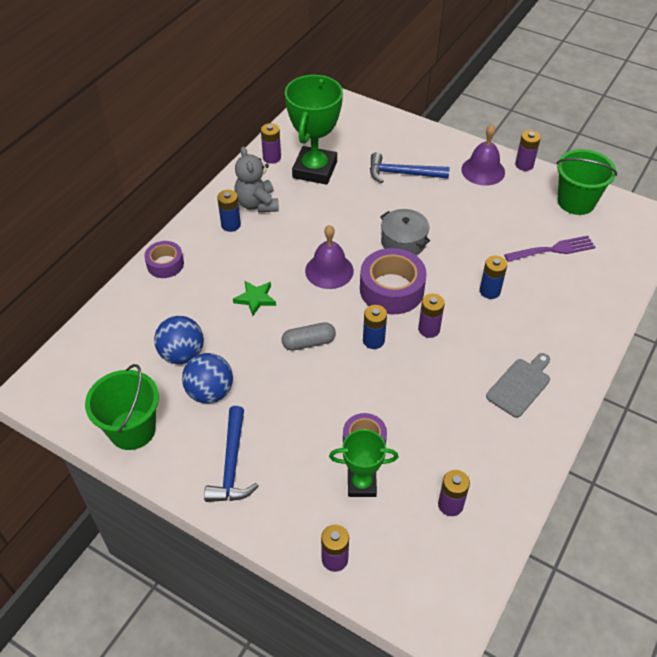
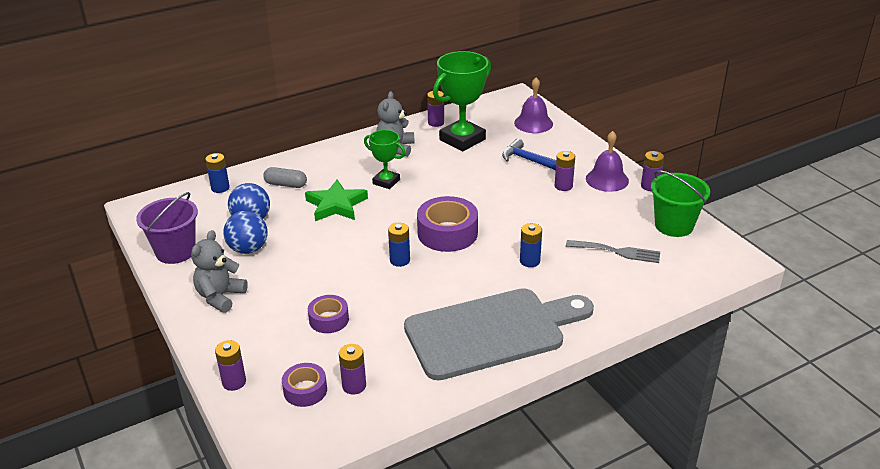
camera: 30 degrees right, 15 degrees down
green bucket [85,364,159,450] -> purple bucket [136,192,198,264]
purple tape [144,241,184,278] -> purple tape moved to [282,363,327,407]
blue hammer [204,406,259,502] -> grey teddy bear [191,230,248,313]
blue battery [217,190,241,232] -> blue battery moved to [205,153,230,193]
green star [233,281,276,316] -> green star [305,179,368,221], size x1.64
grey capsule [281,322,336,351] -> grey capsule moved to [263,167,307,188]
purple bell [305,225,354,289] -> purple bell moved to [514,78,553,133]
green trophy [329,429,398,497] -> green trophy moved to [364,130,405,189]
grey pot [380,209,430,255] -> none
purple battery [418,293,445,338] -> purple battery moved to [555,151,575,191]
grey cutting board [486,353,550,418] -> grey cutting board [404,288,594,380], size x2.32
purple fork [504,236,595,262] -> grey fork [566,240,660,263]

